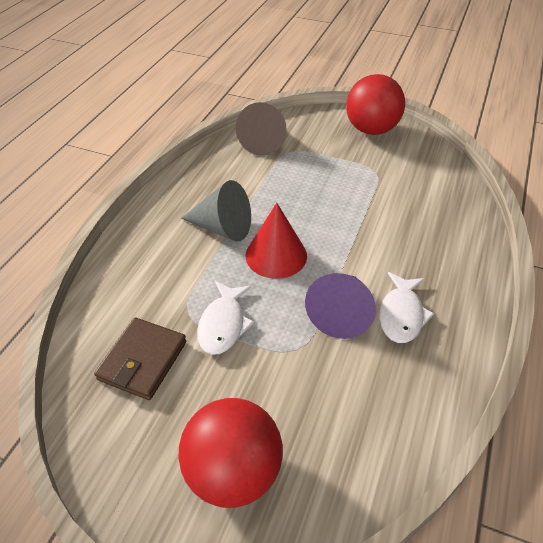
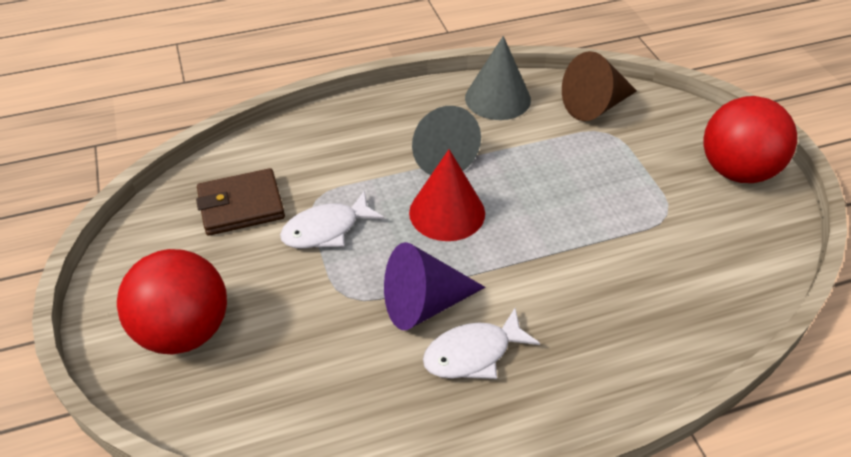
camera: 50 degrees right, 0 degrees up
none -> grey cone [465,36,531,120]

